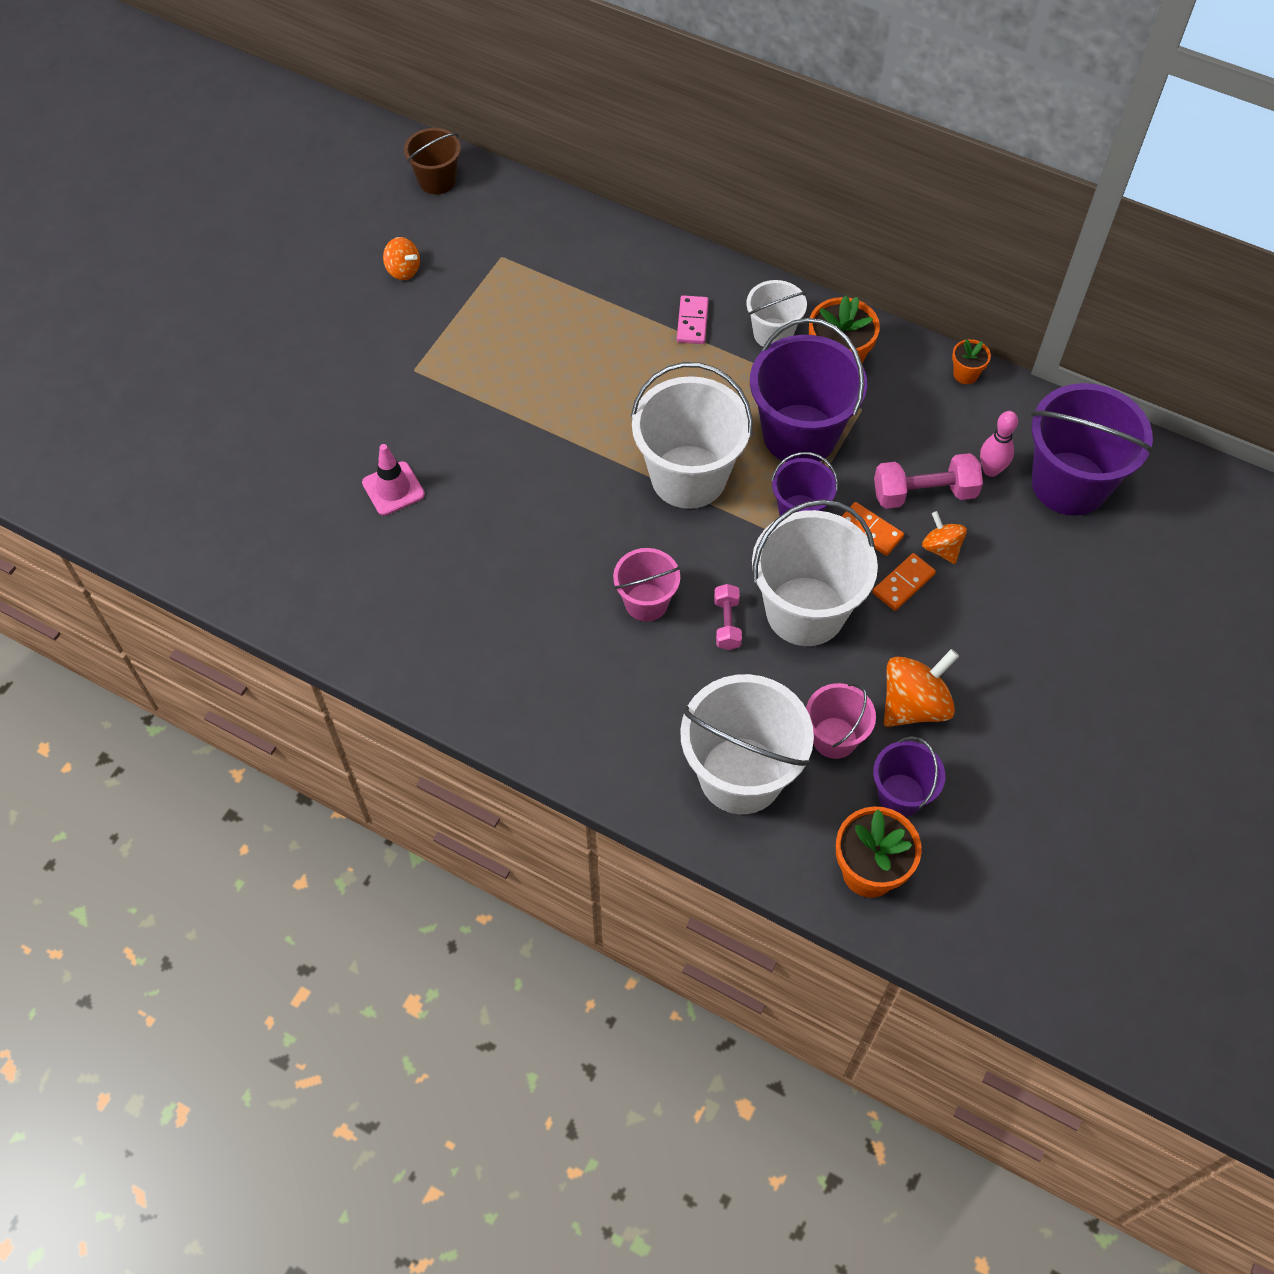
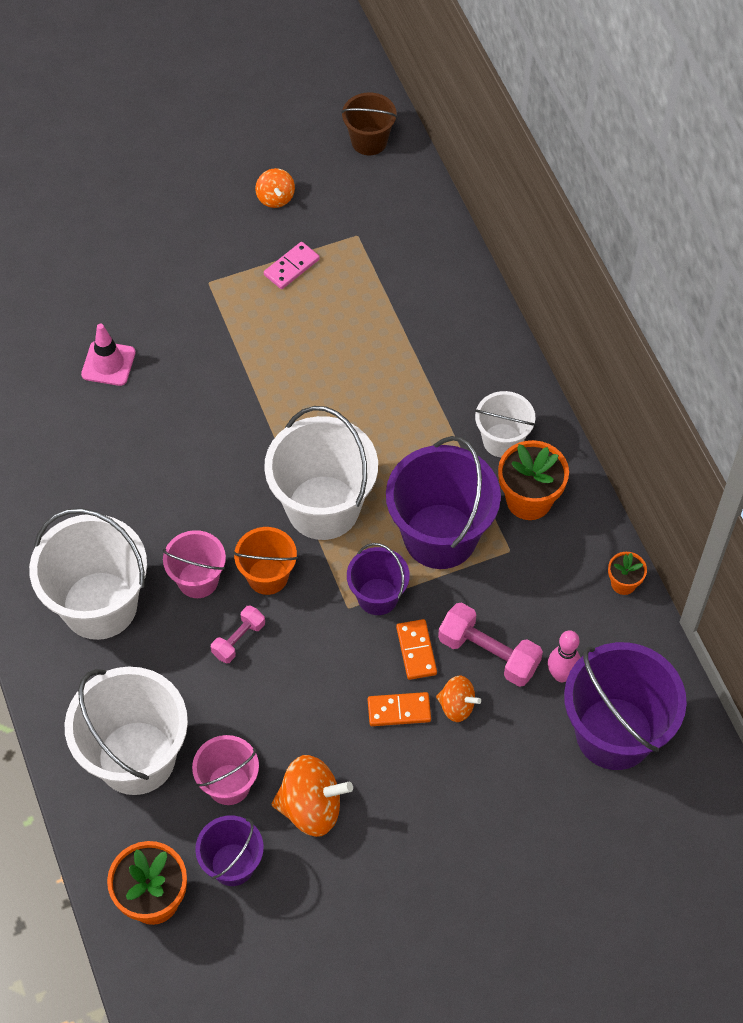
camera: 40 degrees right, 0 degrees up
pink domino [677,295,709,344] -> pink domino moved to [264,242,320,289]
white bucket [752,500,878,646] -> white bucket moved to [29,508,147,640]
orange spinning top [922,511,967,564] -> orange spinning top turned 105 degrees clockwise [436,676,481,722]
none -> orange bucket [233,527,298,595]

